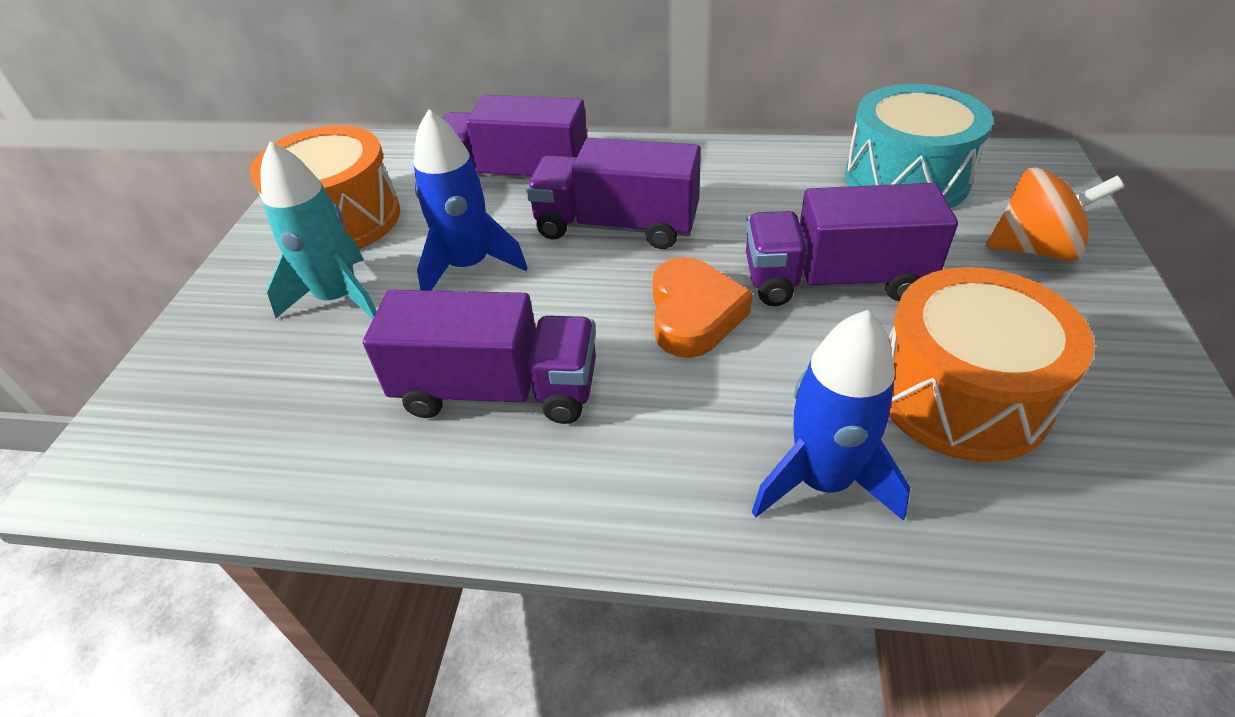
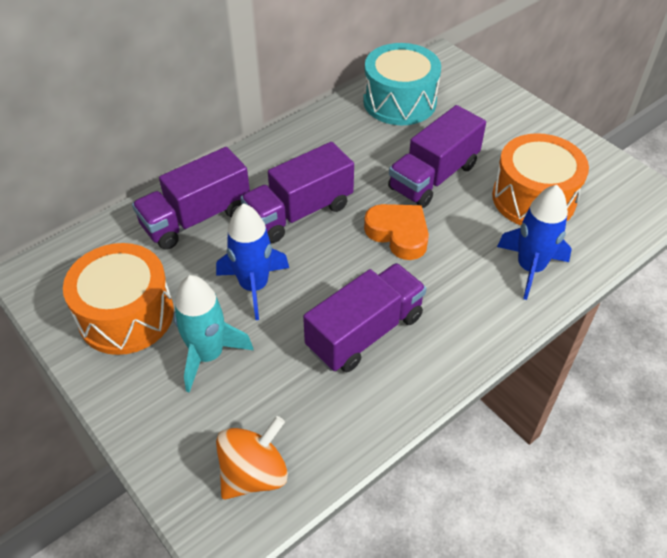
camera: 50 degrees left, 5 degrees up
orange spinning top [985,167,1124,261] -> orange spinning top moved to [216,416,288,500]

